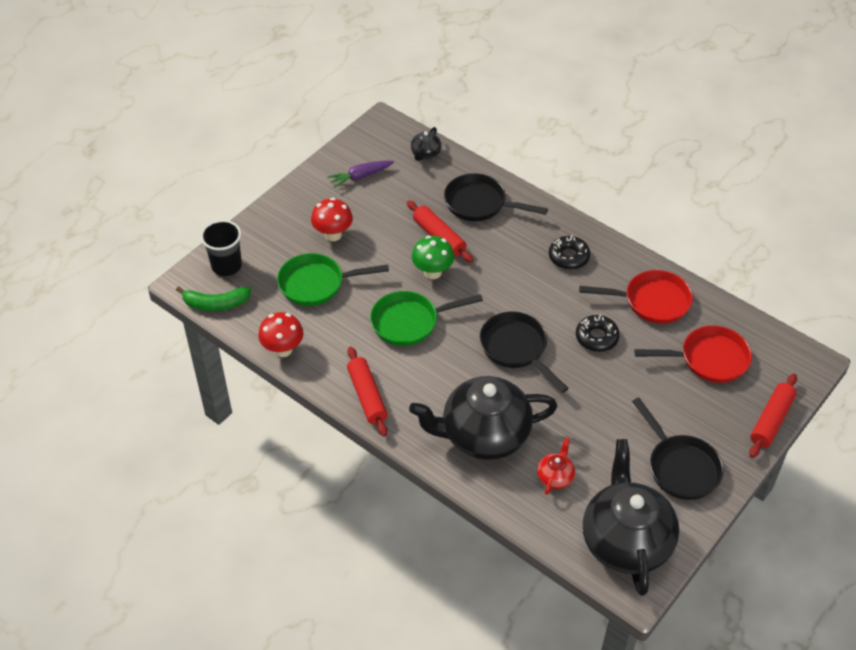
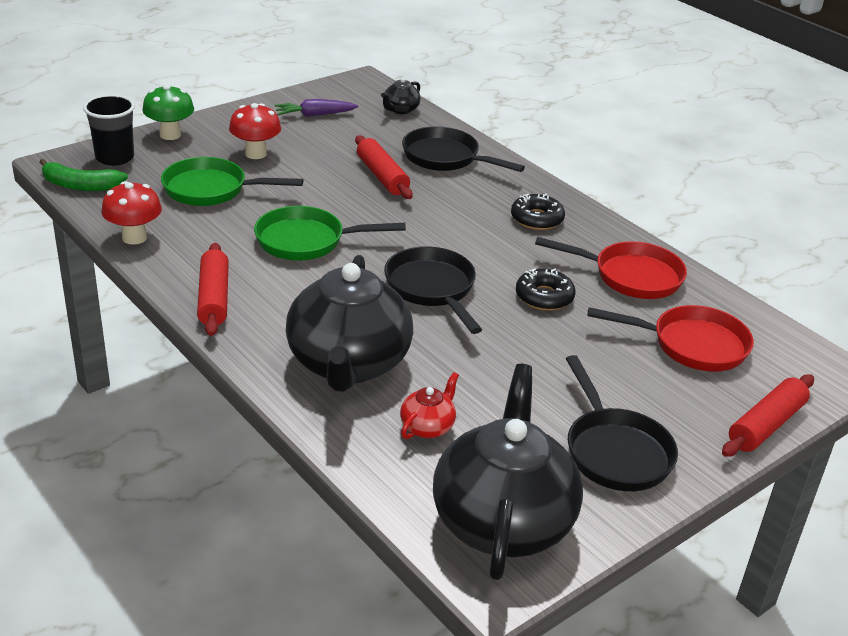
camera: 10 degrees right, 15 degrees down
black teapot [409,376,558,460] -> black teapot turned 90 degrees counterclockwise [286,255,413,392]
green mushroom [412,235,454,279] -> green mushroom moved to [142,85,194,140]

